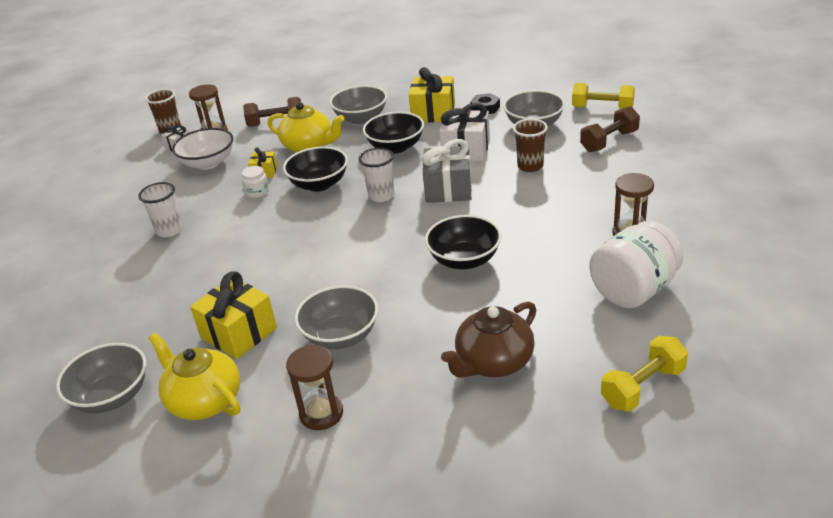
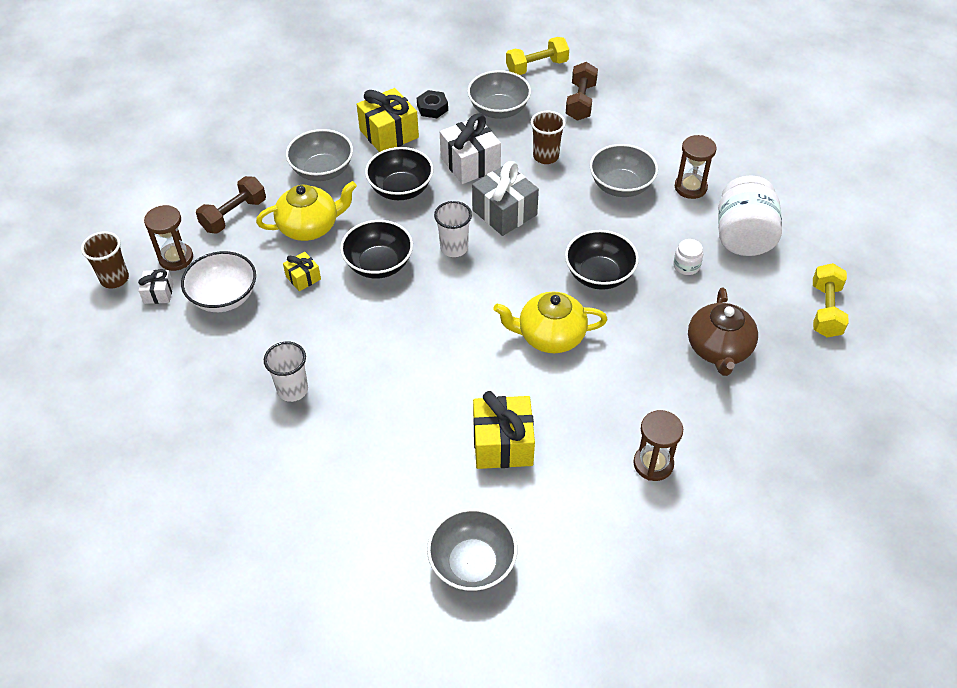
camera: 45 degrees left, 15 degrees up
yellow teapot [149,333,241,420] -> yellow teapot moved to [494,291,608,353]
white jar [242,166,269,198] -> white jar moved to [673,239,703,275]
grey bowl [295,285,378,349] -> grey bowl moved to [590,144,658,197]

